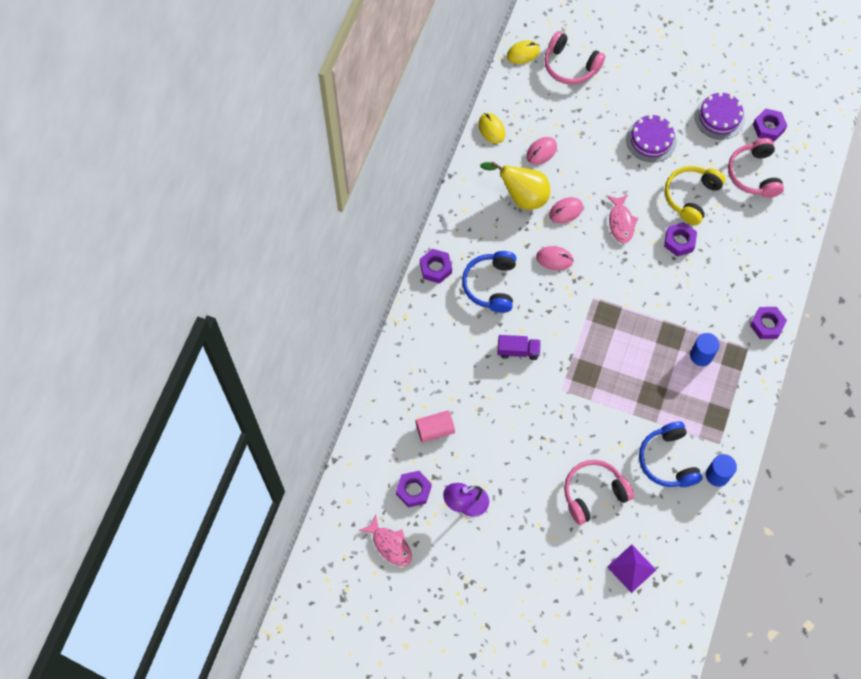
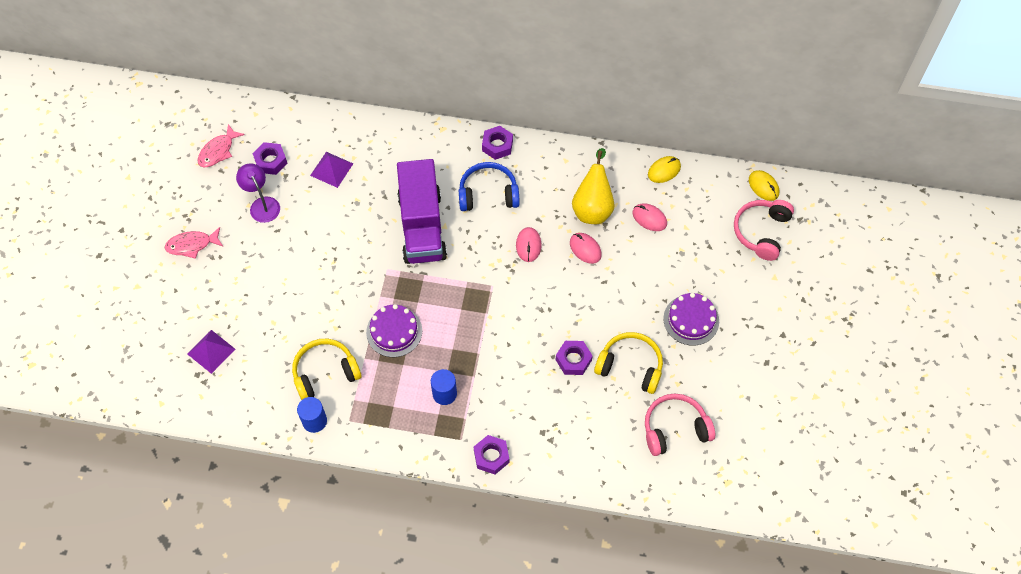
camera: 80 degrees right, 5 degrees down
pink cylinder [416,410,455,442] -> purple pyramid [310,152,353,188]
purple truck [498,335,541,360] -> purple truck [397,159,447,264], size x2.29
pink headphones [564,460,634,525] -> none
pink fish [607,195,638,243] -> pink fish moved to [165,227,223,259]
blue headphones [639,422,702,487] -> yellow headphones [292,339,362,400]
purple cake [695,92,745,140] -> purple cake moved to [366,304,422,357]
purple nut [753,108,787,141] -> none

